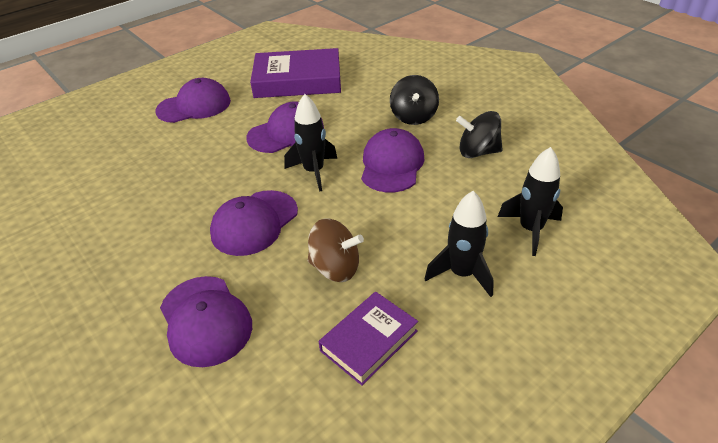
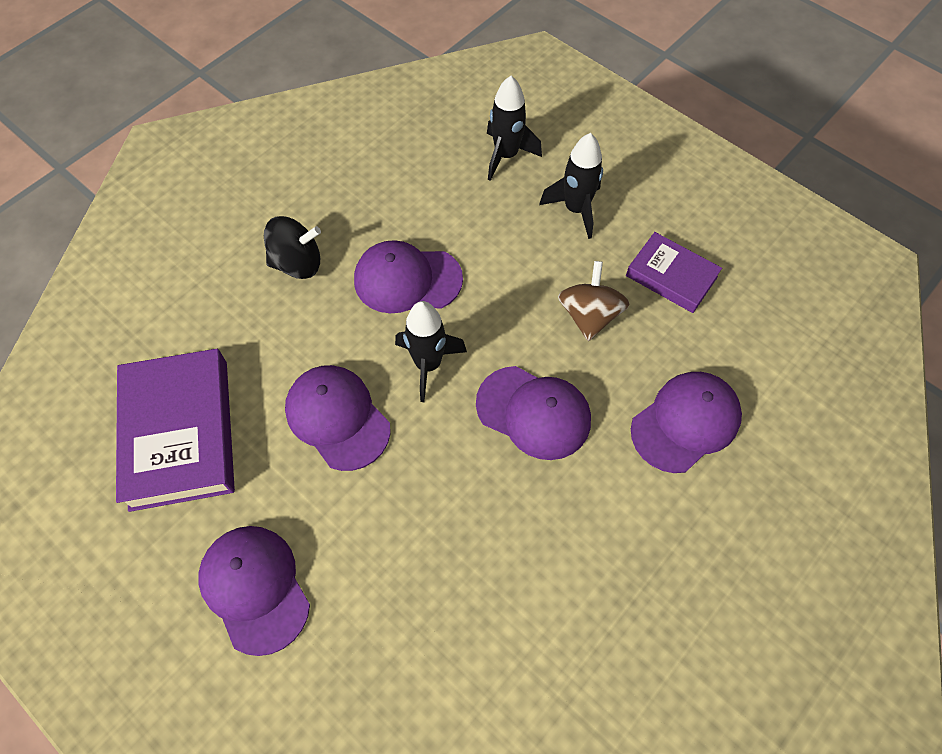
camera: 100 degrees left, 20 degrees up
black spinning top [456,111,503,158] -> none

